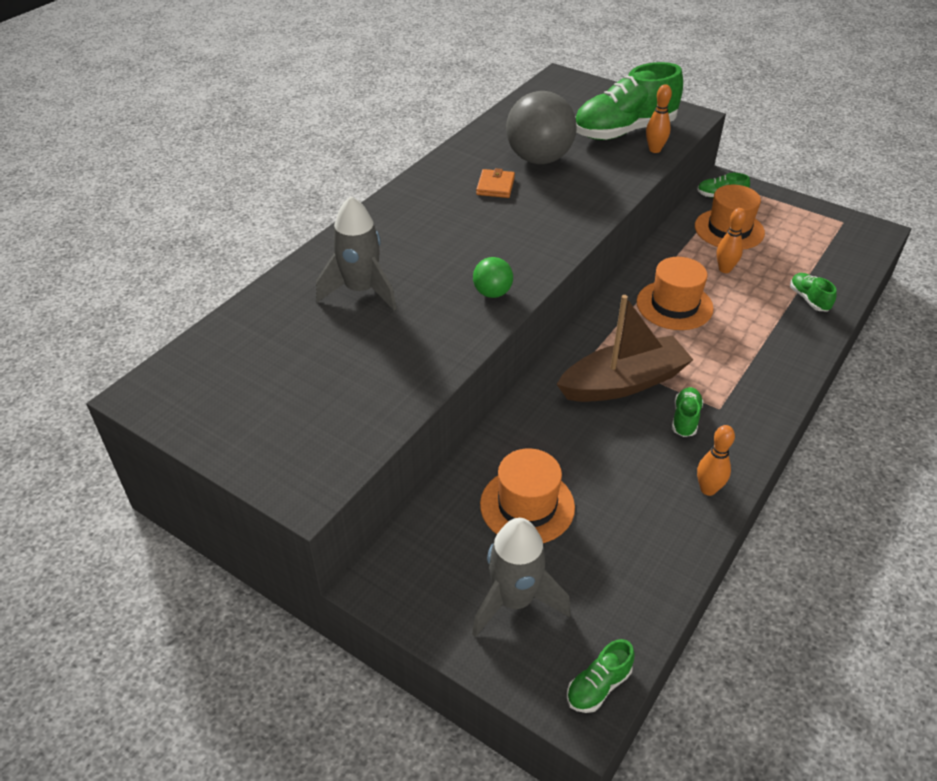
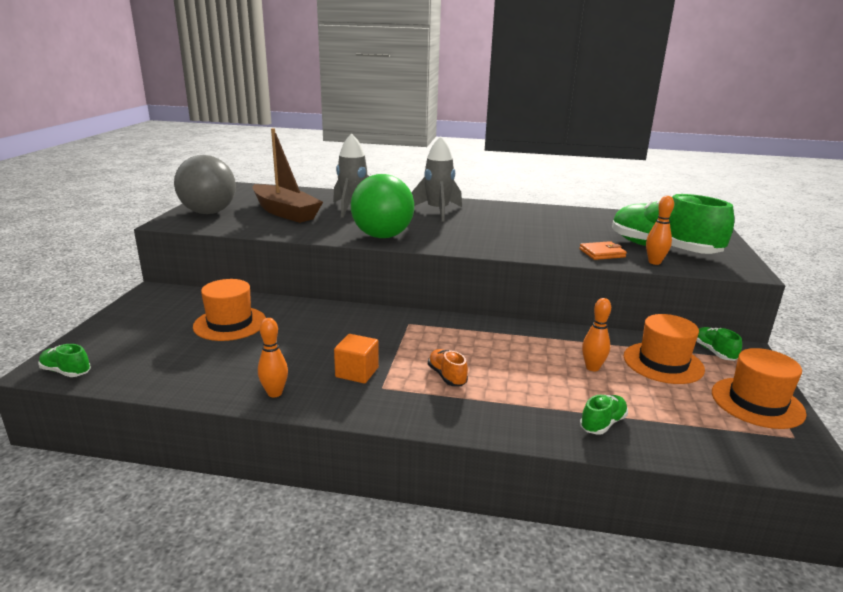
camera: 65 degrees right, 20 degrees down
grey rocket [472,518,571,637] -> grey rocket moved to [411,136,462,221]
green ball [473,257,513,298] -> green ball [351,174,414,238], size x2.06
orange wallet [476,168,515,198] -> orange wallet moved to [579,241,627,260]
grey ball [506,91,577,164] -> grey ball moved to [174,155,236,214]
brown boat [557,295,693,402] -> brown boat moved to [252,128,323,223]
orange hat [637,257,714,330] -> orange hat moved to [712,348,807,429]
green shoe [672,387,704,437] -> orange cube [334,334,379,383]
none -> orange shoe [428,349,468,386]

